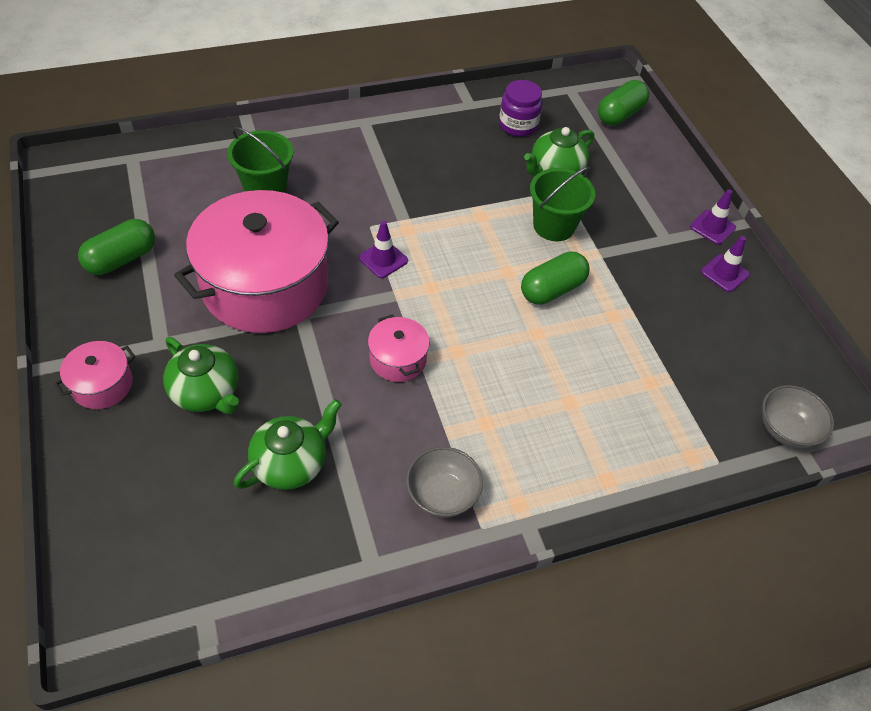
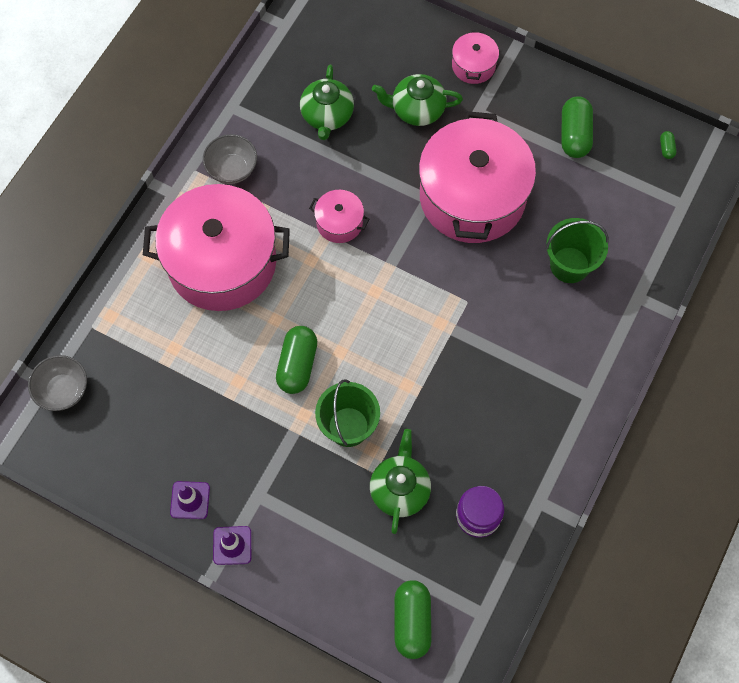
camera: 140 degrees right, 15 degrees up
purple traffic cone [359,221,408,278] -> none
none -> pink pot [143,184,290,311]
none -> green capsule [660,131,676,159]

